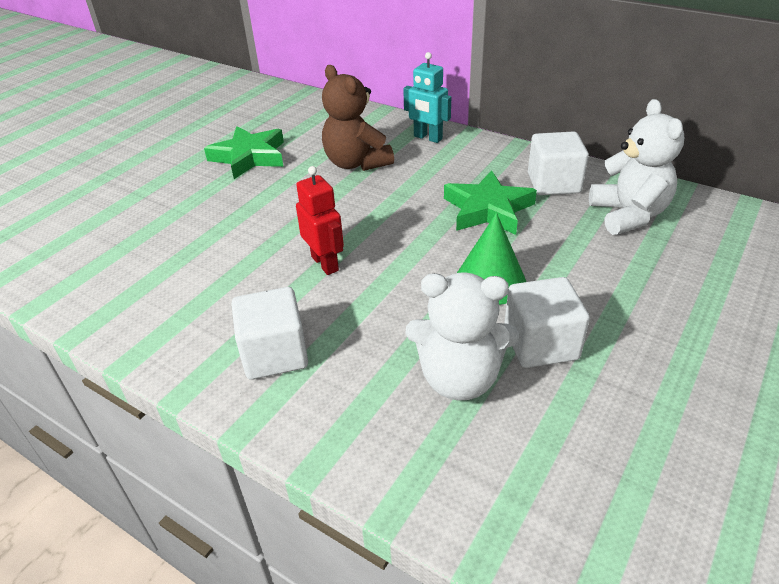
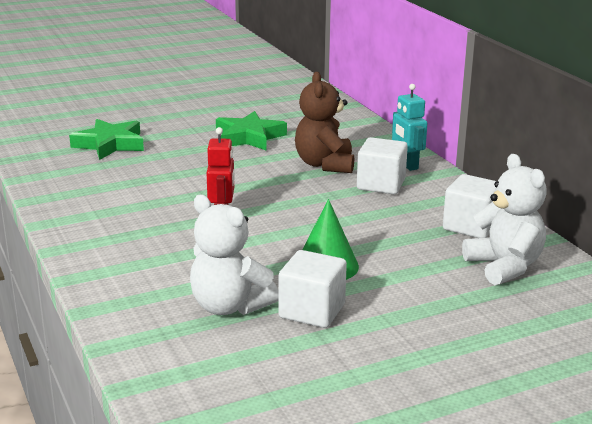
camera: 30 degrees right, 15 degrees down
white cube [231,287,308,380] -> white cube moved to [357,137,408,194]
green star [444,170,537,235] -> green star moved to [69,119,144,160]
white teddy bear [589,99,684,235] -> white teddy bear turned 45 degrees counterclockwise [462,154,547,285]

